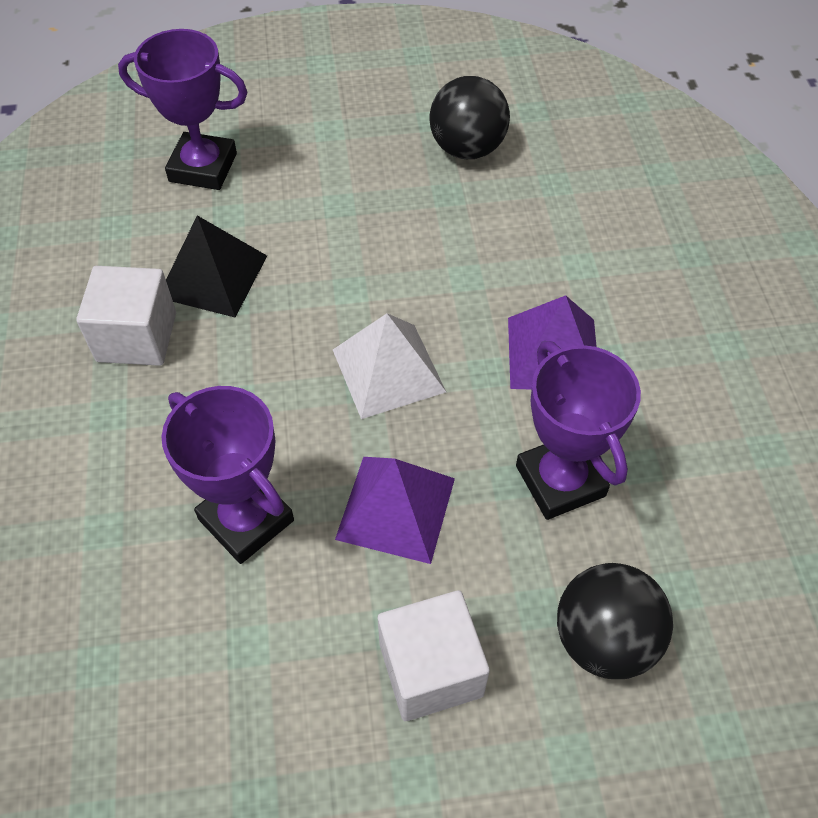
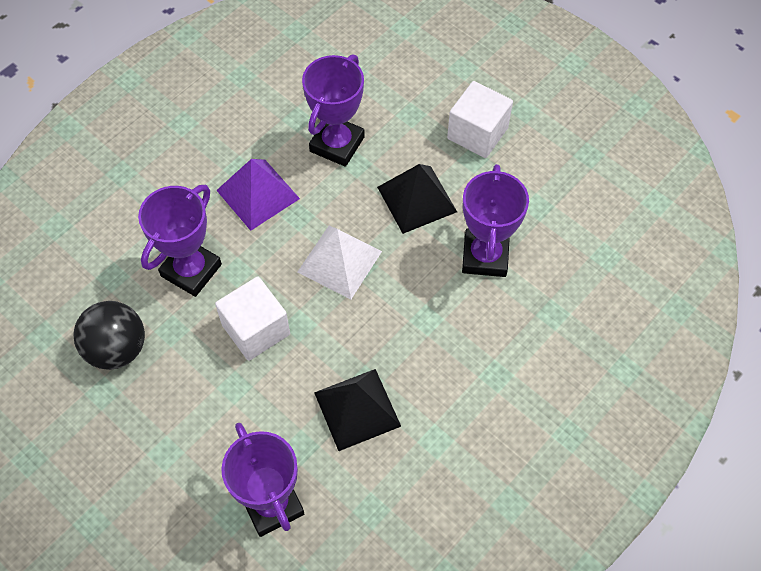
camera: 130 degrees left, 5 degrees up
white cube [76,266,176,366] -> white cube moved to [215,276,290,361]
purple pyramid [335,457,455,564] -> black pyramid [377,164,457,234]
black ball [557,563,673,679] -> none
none -> purple trophy [138,185,222,297]

